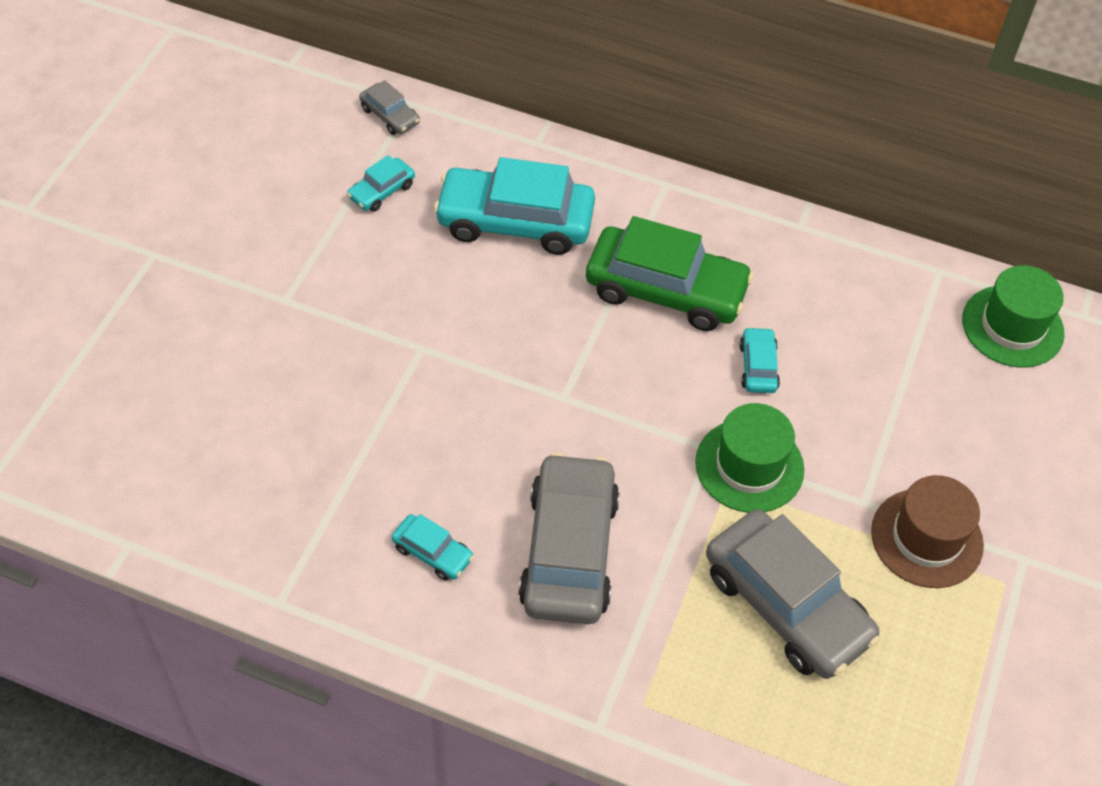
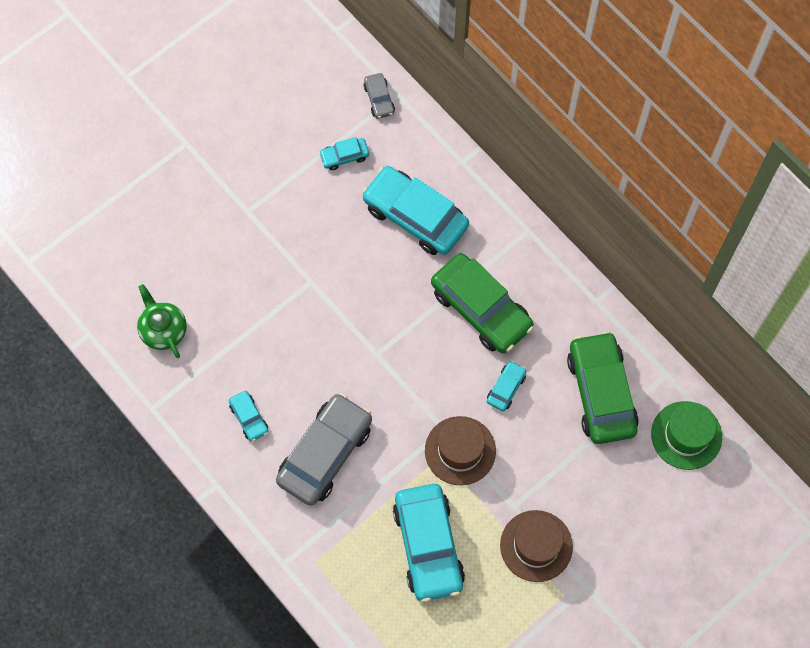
camera: 30 degrees right, 15 degrees up
green hat [695,403,804,513] -> brown hat [425,416,496,485]
grey car [706,509,880,679] -> turquoise car [393,484,465,602]
none -> green teapot [137,284,187,358]
none -> green car [567,331,639,444]

